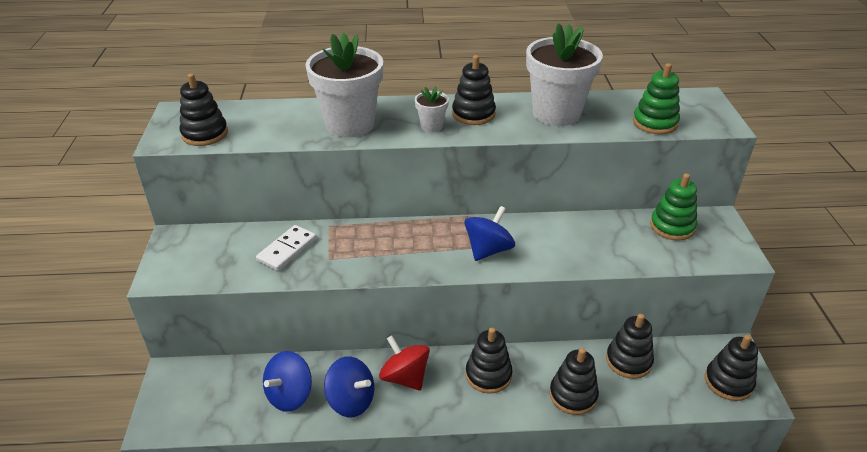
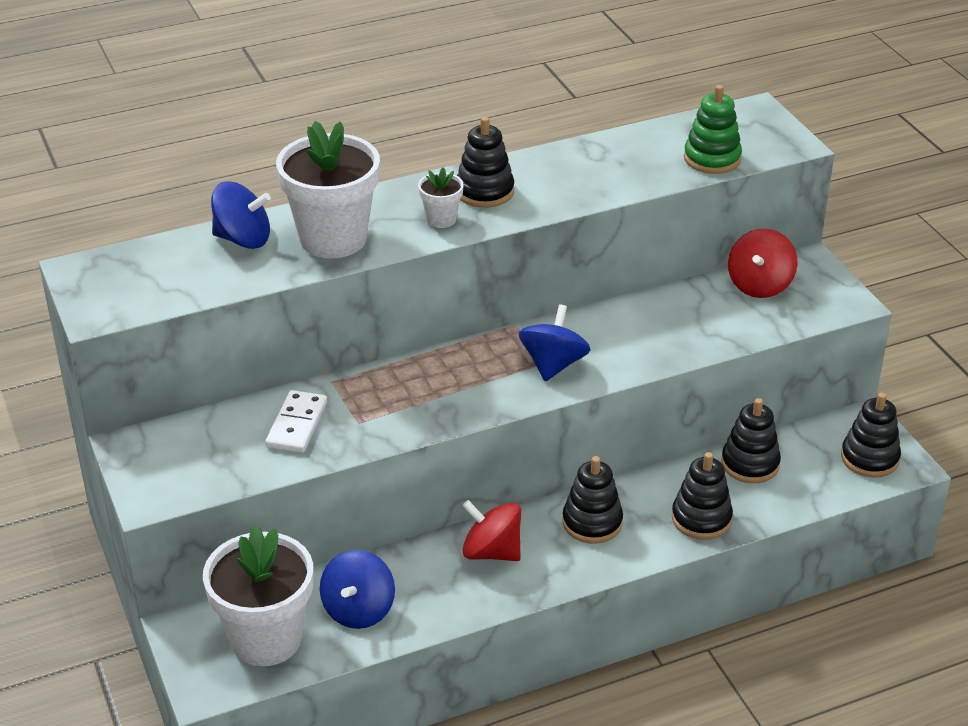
camera: 20 degrees left, 0 degrees up
black stacking toy [179,73,228,146] -> none
blue spinning top [324,356,374,417] -> blue spinning top moved to [211,181,271,249]
white flower pot [526,23,603,126] -> white flower pot moved to [203,525,313,666]
green stacking toy [650,173,697,241] -> red spinning top [728,229,798,298]

